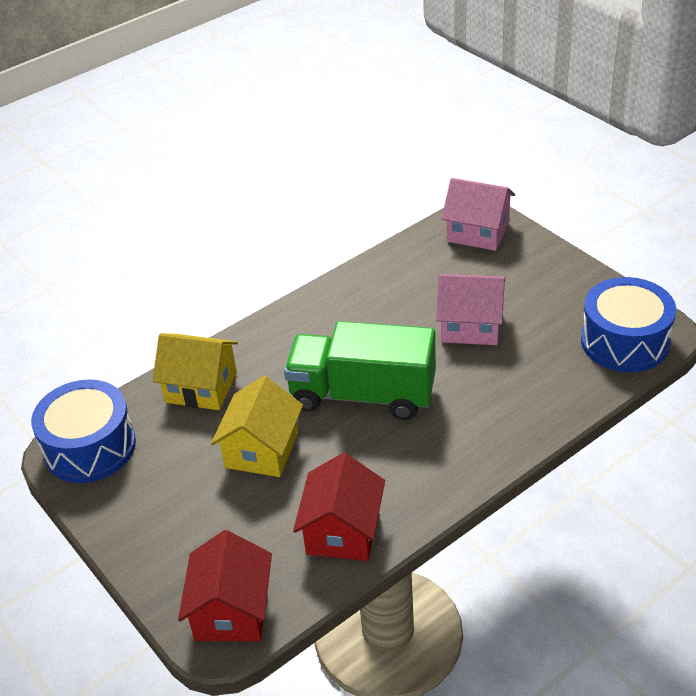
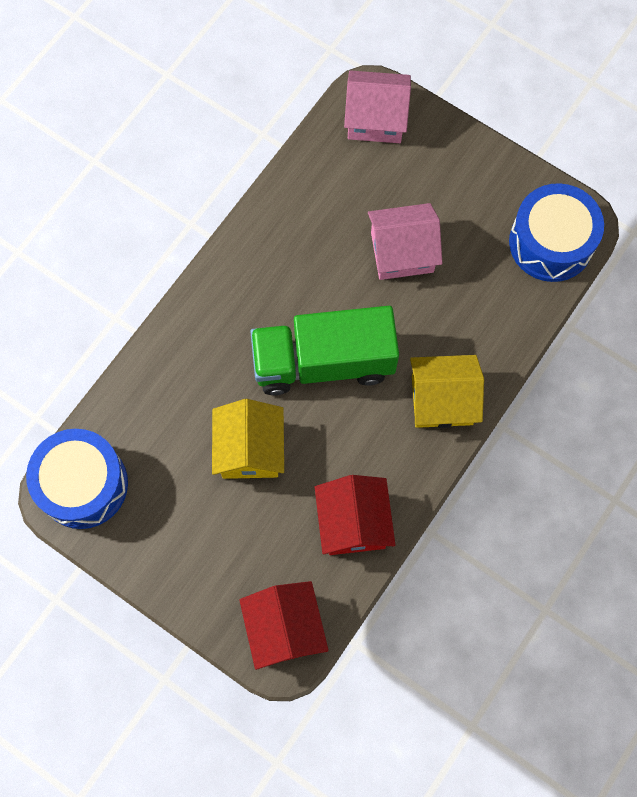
camera: 20 degrees left, 30 degrees up
yellow house [152,333,238,410] -> yellow house moved to [410,355,484,428]

